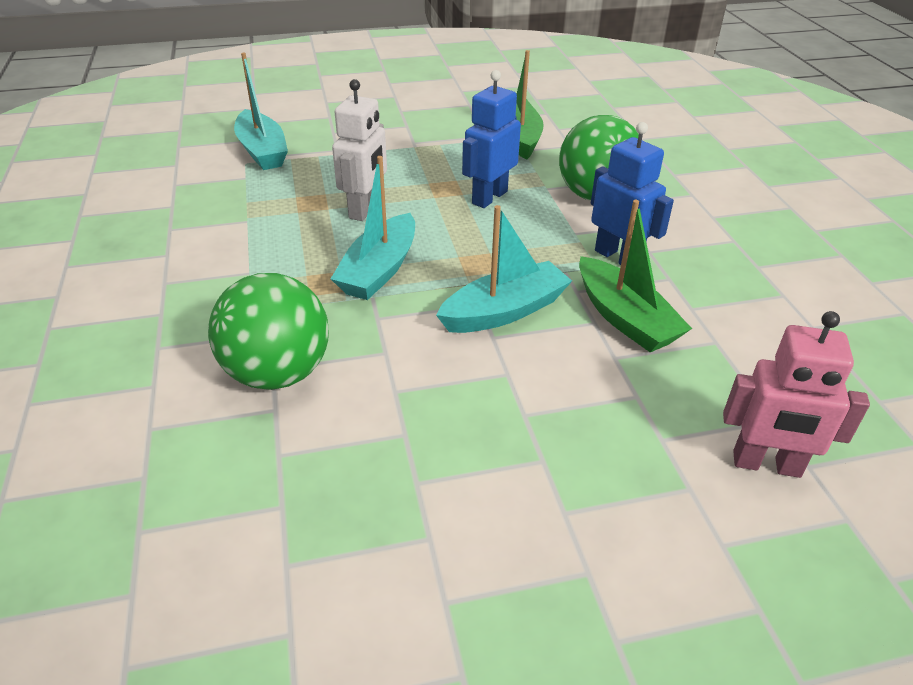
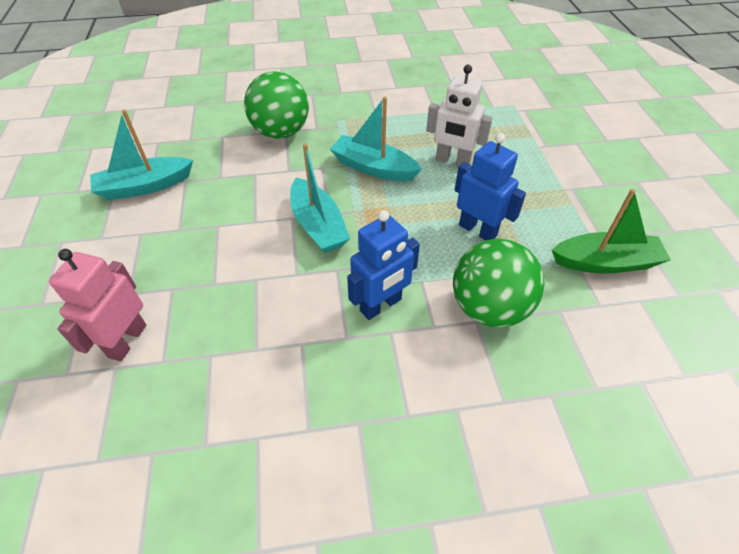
camera: 95 degrees right, 10 degrees up
turquoise boat [234,53,288,170] -> turquoise boat moved to [90,110,193,200]
green boat [579,200,692,352] -> none

